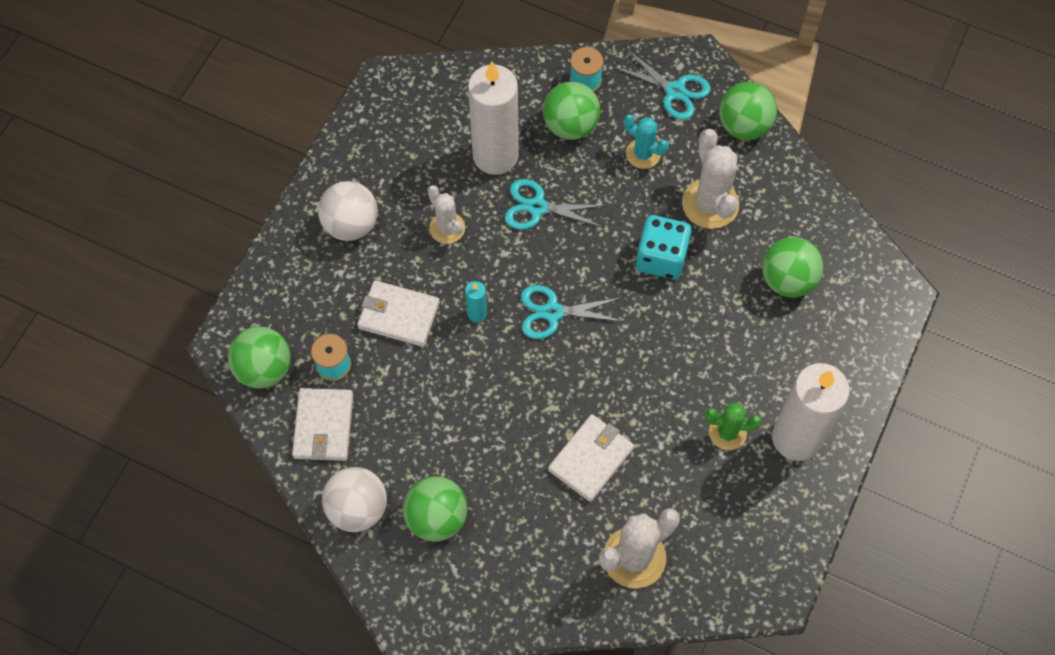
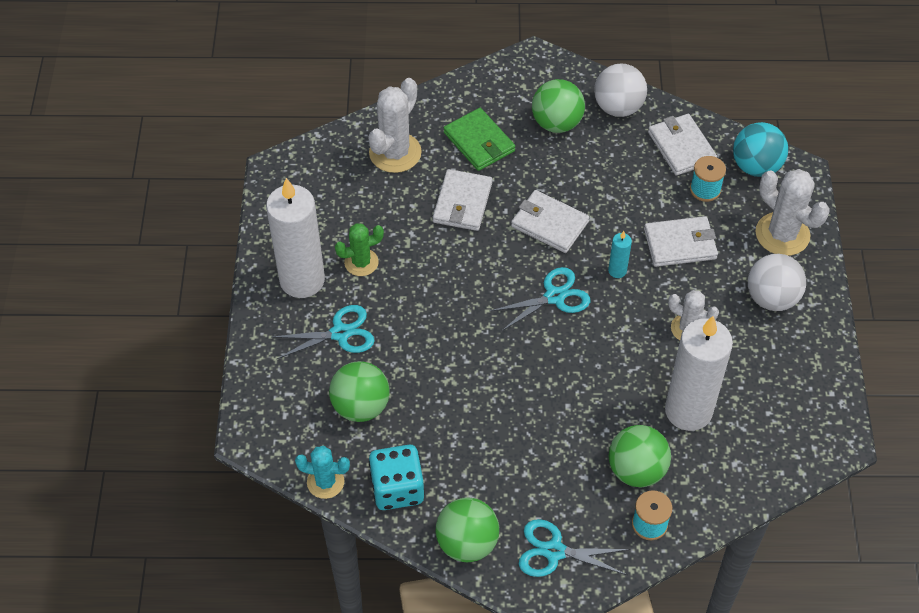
camera: 155 degrees right, 10 degrees down
green ball [228,327,291,389] -> turquoise ball [733,122,788,177]
turquoise scissors [504,179,607,230] -> turquoise scissors moved to [272,305,375,359]
turquoise cactus [624,114,669,169] -> turquoise cactus moved to [295,446,350,499]
turquoise dice [636,215,692,279] -> turquoise dice moved to [369,445,425,510]
white cactus [682,129,739,229] -> white cactus moved to [755,169,830,256]
none -> green wallet [444,108,515,171]
none -> white wallet [511,190,589,253]

